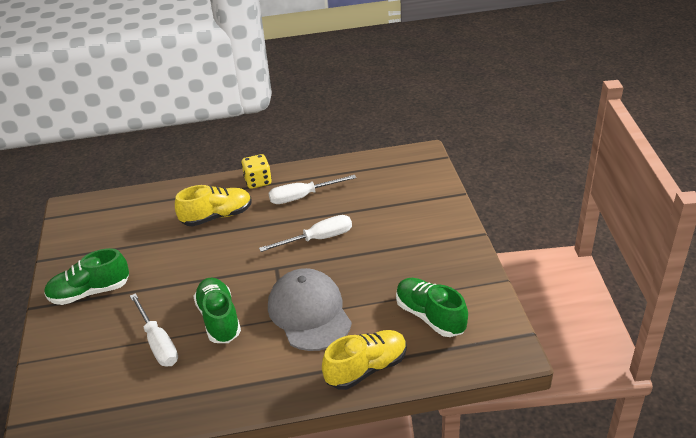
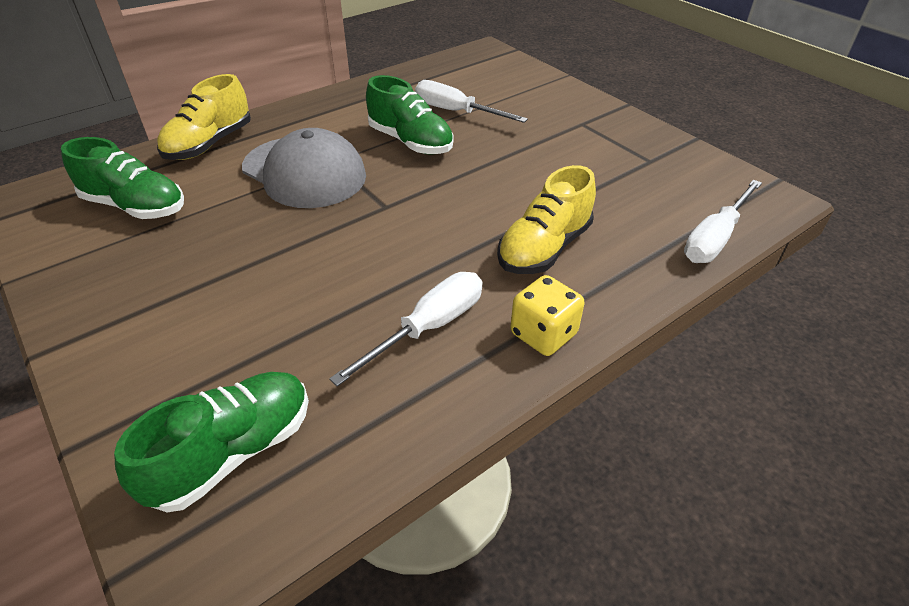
camera: 150 degrees right, 5 degrees up
green shoe [44,248,129,305] -> green shoe moved to [114,372,309,512]
white screwdriver [259,215,352,252] -> white screwdriver moved to [684,180,762,263]

